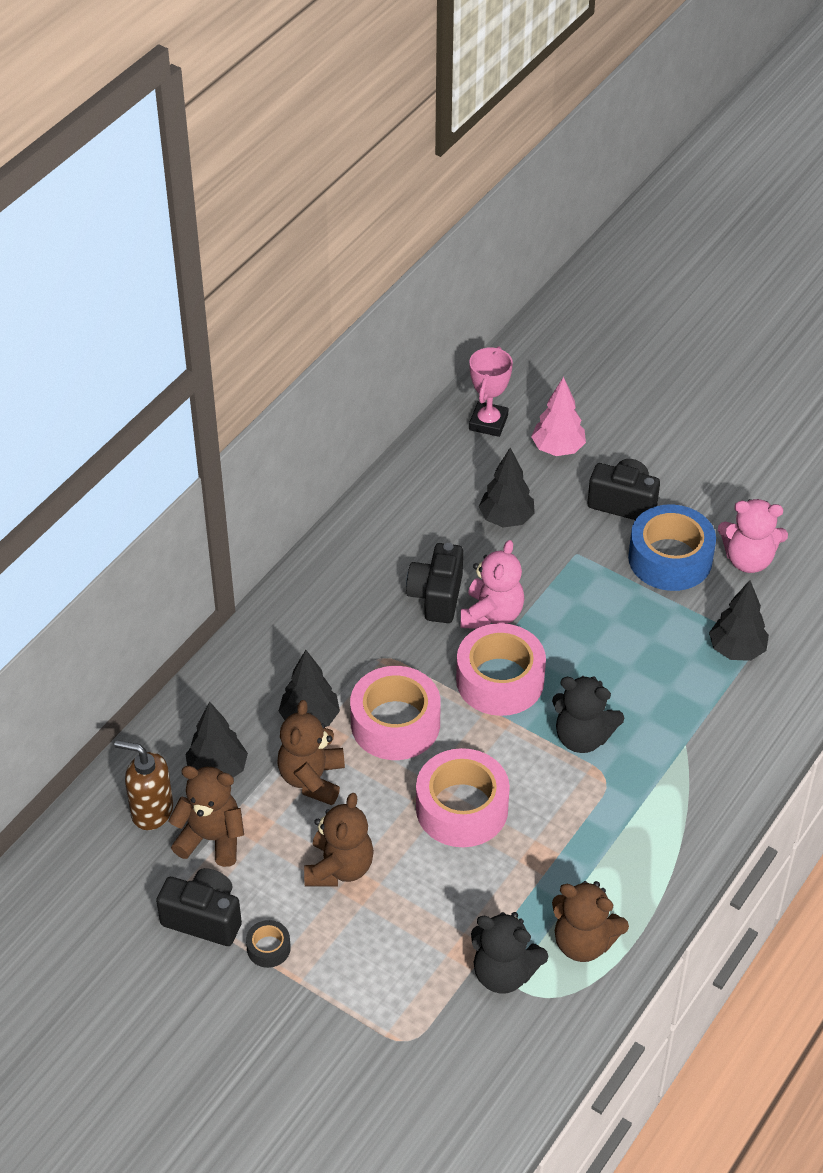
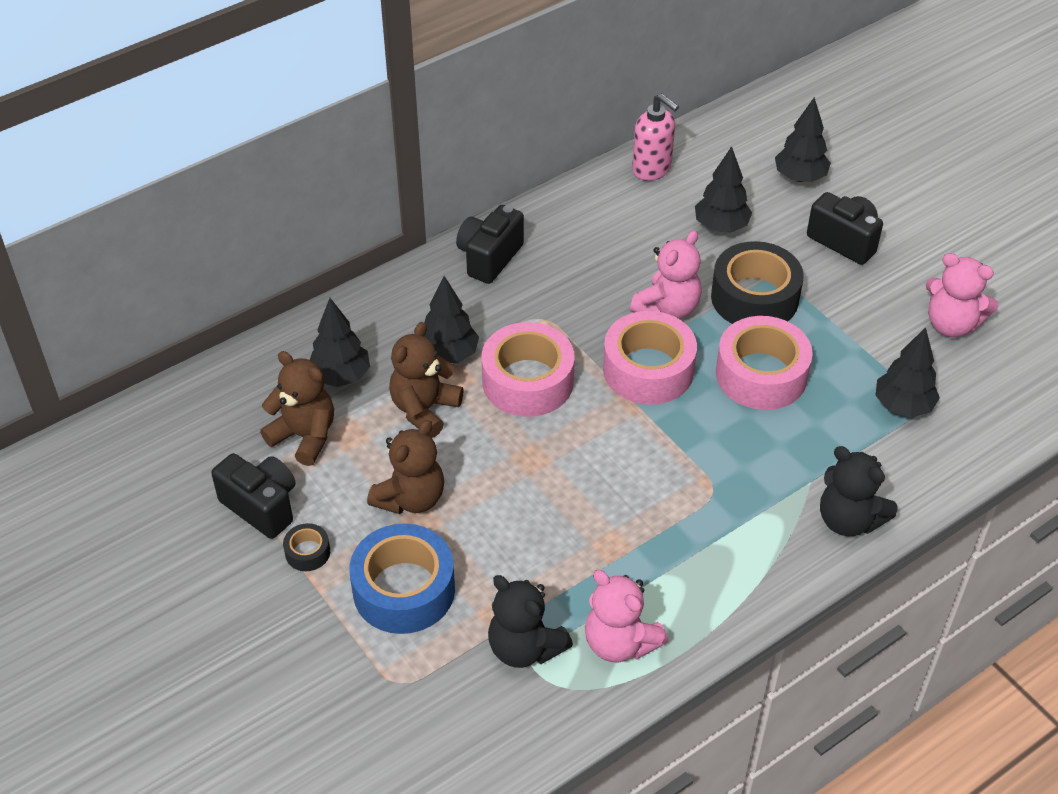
camera: 20 degrees right, 0 degrees up
brown soap dispenser [115,740,173,830] -> none
black camera [406,543,463,623] -> black camera moved to [456,205,524,284]
pink tape [416,748,510,847] -> pink tape moved to [716,316,813,410]
pink trophy [469,346,513,437] -> none
pink tree [531,377,586,456] -> black tree [775,97,831,182]
black teddy bear [552,676,624,753] -> black teddy bear moved to [820,446,898,536]
brown teddy bear [552,881,629,962] -> pink teddy bear [585,570,668,662]
blue tape [628,504,716,591] -> blue tape moved to [349,524,455,634]
none -> pink soap dispenser [632,93,679,181]
none -> black tape [711,241,804,324]

